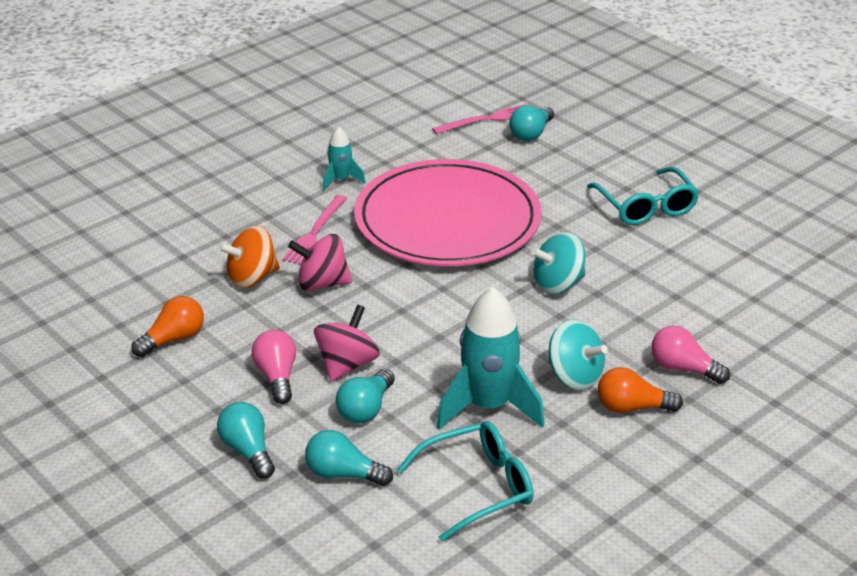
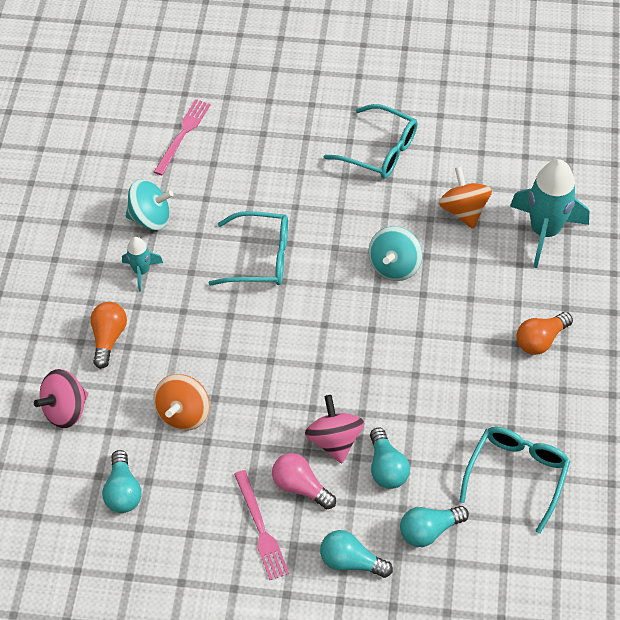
camera: 40 degrees left, 20 degrees up
orange light bulb [131,296,204,357] -> orange light bulb moved to [90,302,127,369]
pink fork [283,195,347,265] -> pink fork moved to [234,470,289,580]
pink spinning top [288,234,352,291] -> pink spinning top moved to [34,369,88,428]
pink plate [354,159,542,266] -> turquoise glasses [209,211,288,285]
turquoise rocket [436,287,545,429] -> turquoise rocket moved to [510,159,589,268]
turquoise light bulb [509,105,554,141] -> turquoise light bulb moved to [102,450,142,513]
turquoise spinning top [549,319,608,390] -> turquoise spinning top moved to [126,179,174,230]
pink light bulb [651,325,730,384] -> none
none -> orange spinning top [438,167,492,229]

